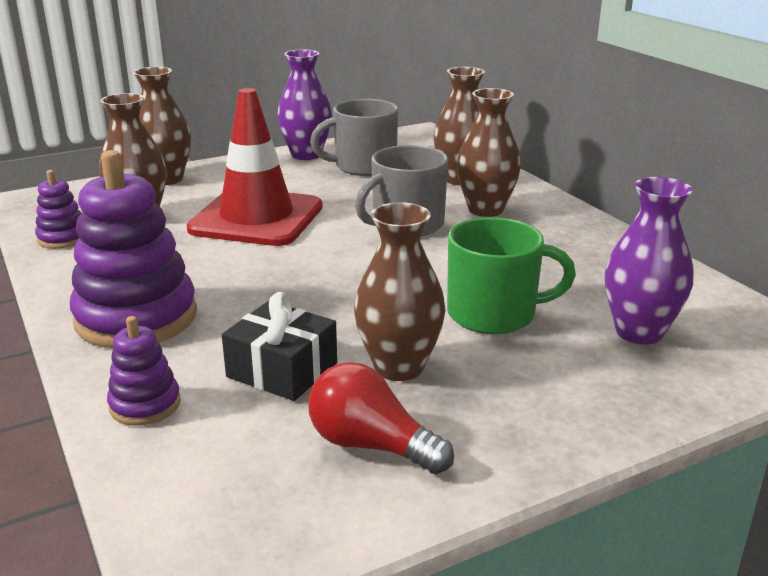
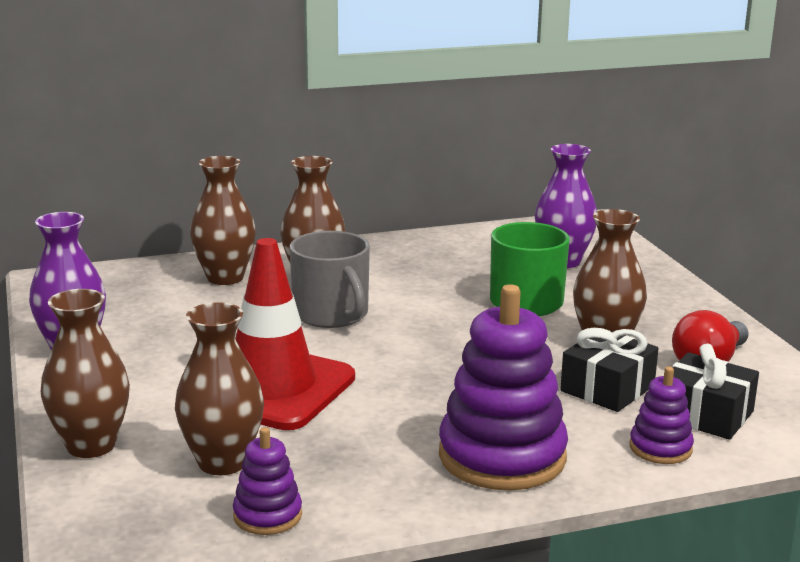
camera: 80 degrees left, 5 degrees down
grey mug [310,99,398,176] -> none
none -> black gift [672,344,759,440]

